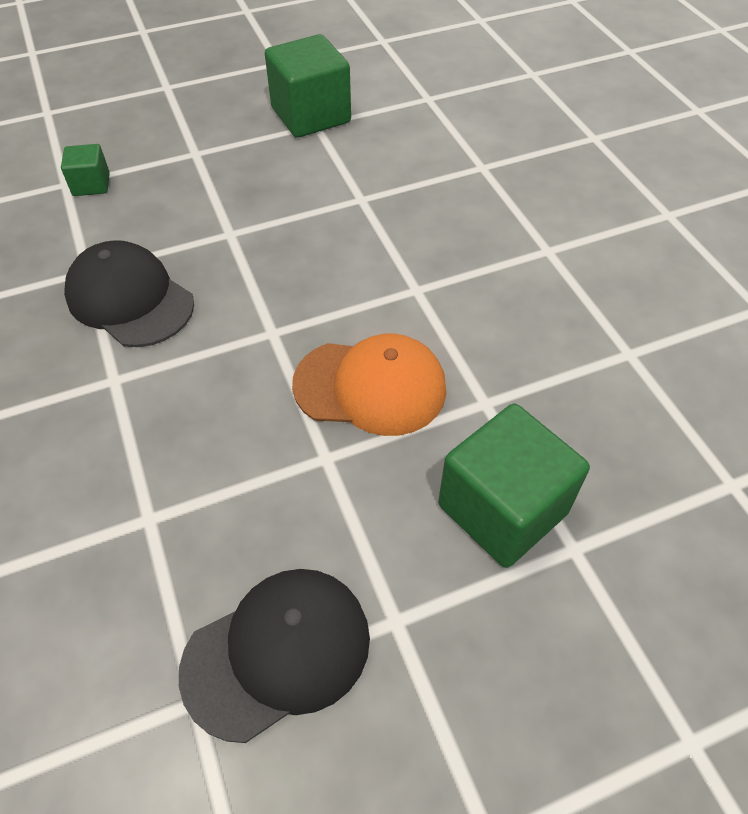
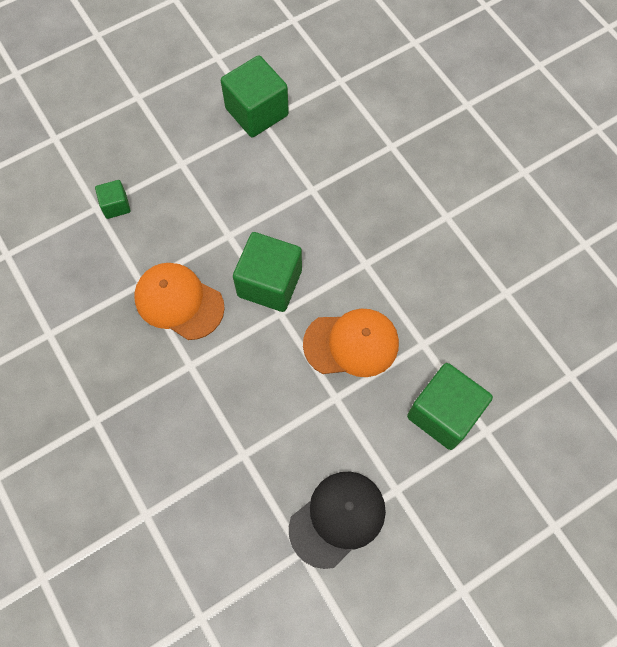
camera: 10 degrees left, 15 degrees up
black cap [64,240,194,347] -> orange cap [134,263,225,340]
none -> green cube [233,232,302,312]

